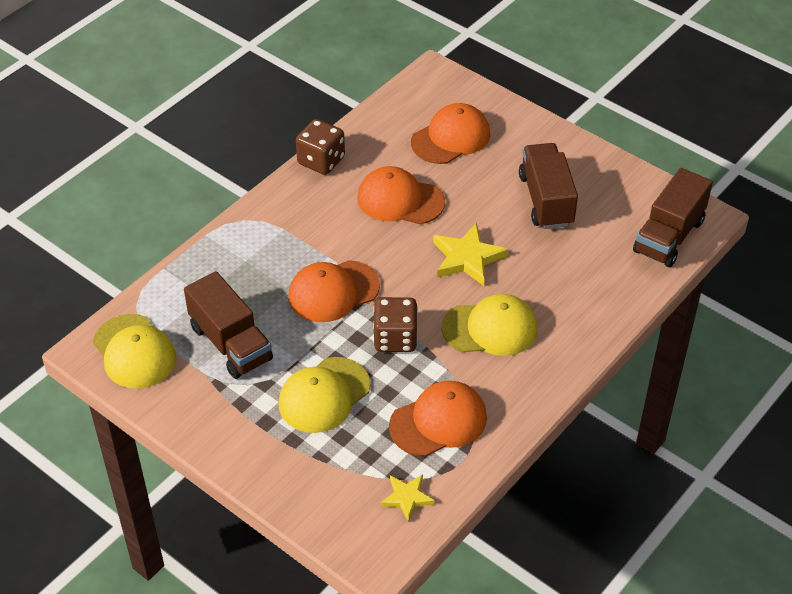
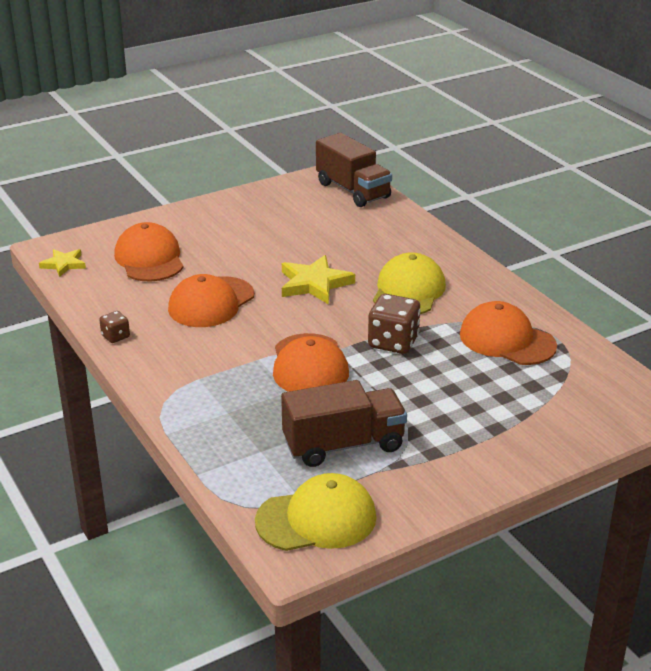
camera: 70 degrees left, 15 degrees down
yellow cap [278,357,370,433] -> none
brown dice [296,119,345,175] -> brown dice [99,311,130,343], size x0.53
yellow star [381,475,435,522] -> yellow star moved to [39,249,86,277]
orange cap [389,381,487,457] -> orange cap turned 45 degrees counterclockwise [460,301,557,365]
brown truck [519,143,578,229] -> none

